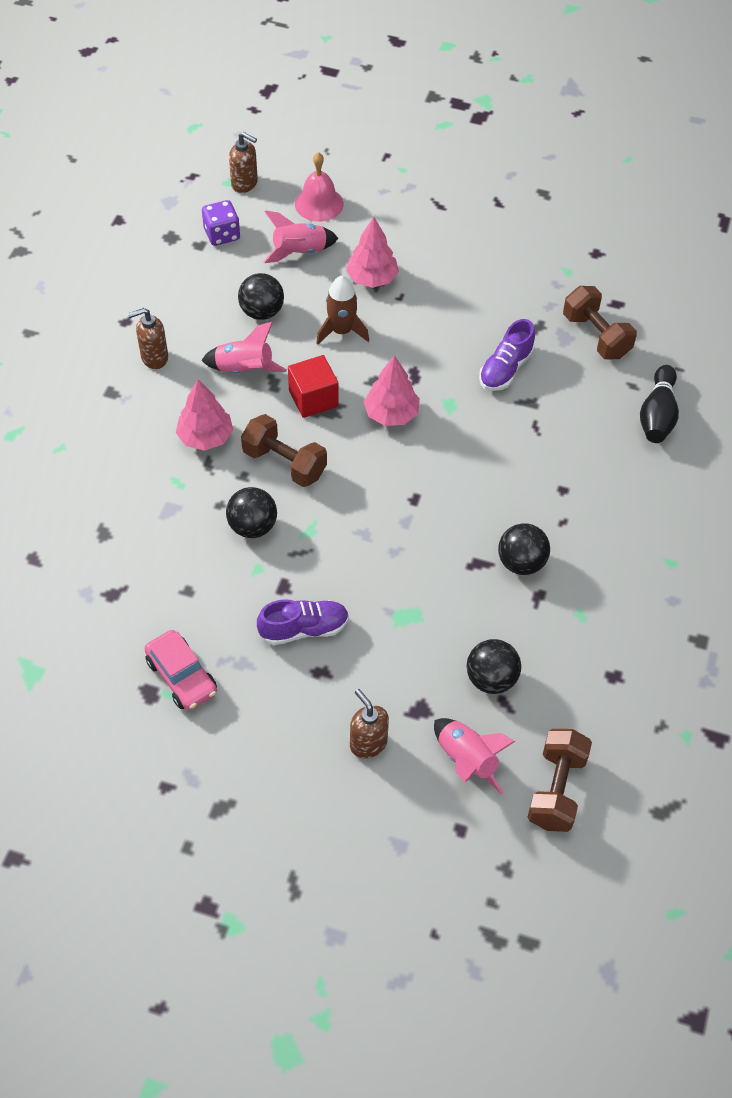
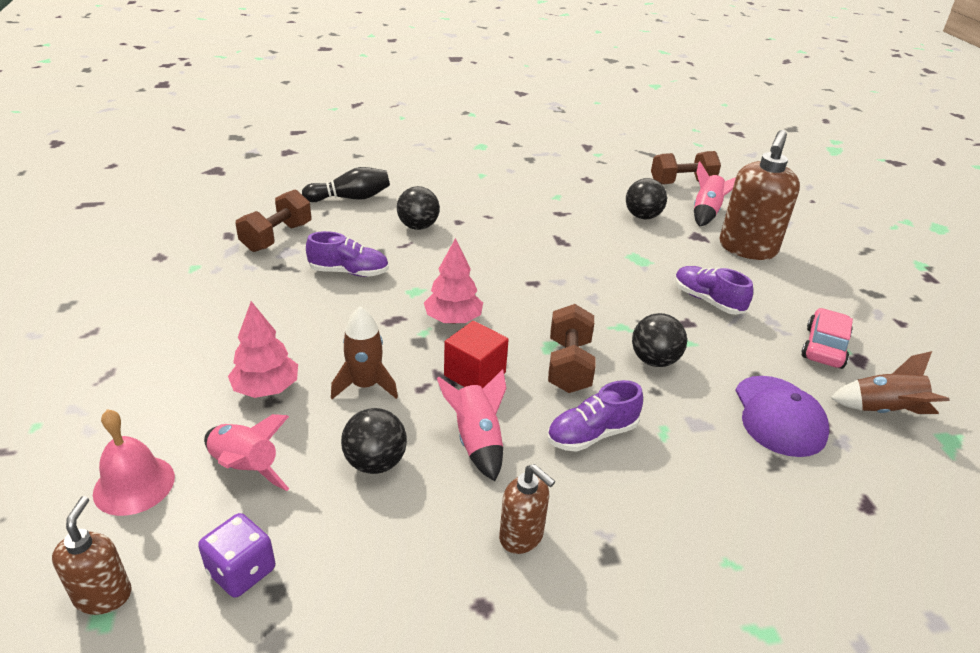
camera: 120 degrees left, 20 degrees down
pink tree [176,379,233,451] -> purple shoe [547,380,643,452]
brown soap dispenser [350,689,389,759] -> brown soap dispenser [720,130,800,260], size x1.91
black ball [498,523,550,575] -> black ball moved to [397,186,440,230]
none -> purple cap [735,376,829,457]
none -> brown rocket [830,351,950,414]

